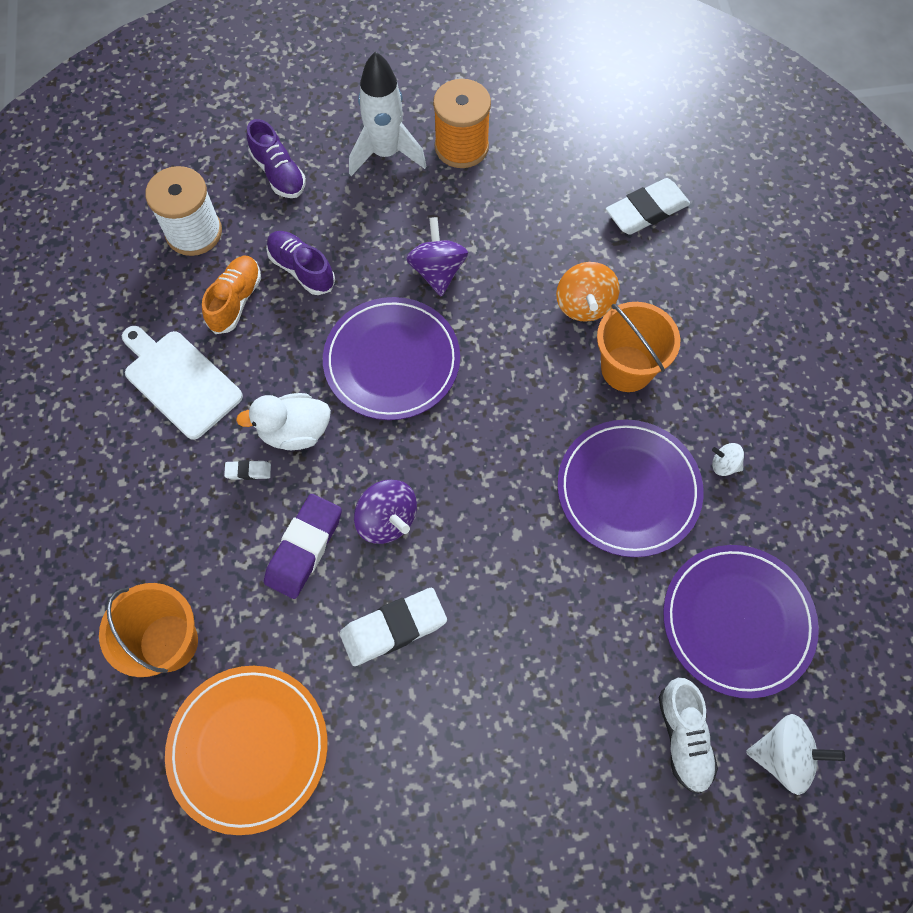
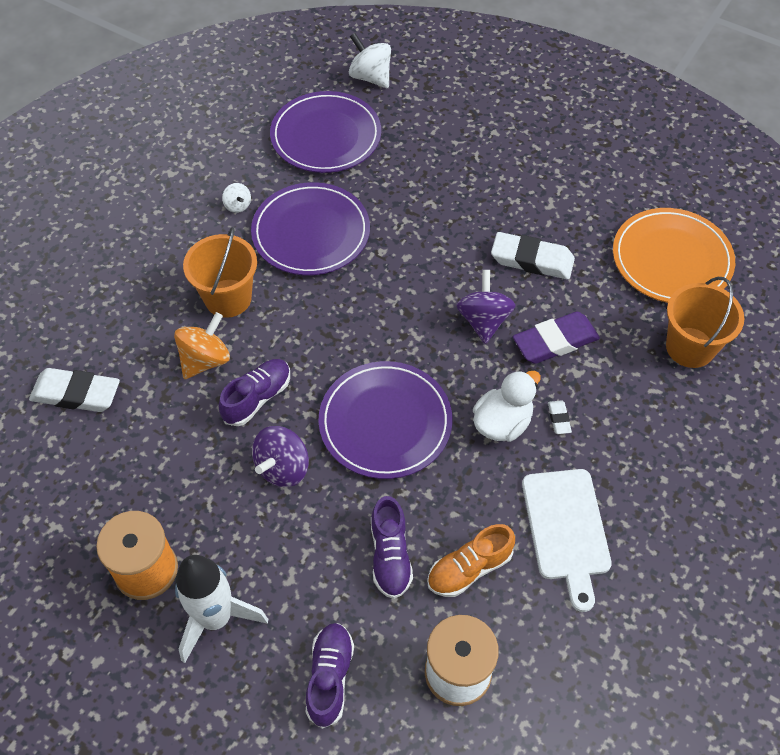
camera: 140 degrees left, 10 degrees down
white eraser [224,460,271,480] -> white eraser turned 45 degrees clockwise [548,400,572,434]
white duck [236,393,331,450] -> white duck turned 75 degrees counterclockwise [473,370,541,442]
white shoe [659,678,718,794] -> none
none -> purple shoe [219,359,290,426]

